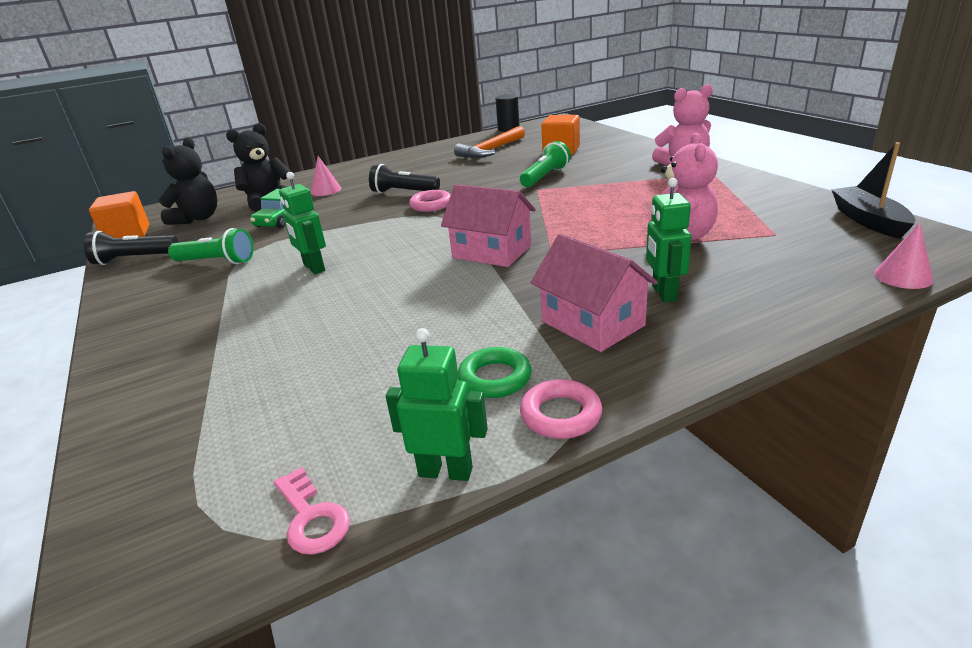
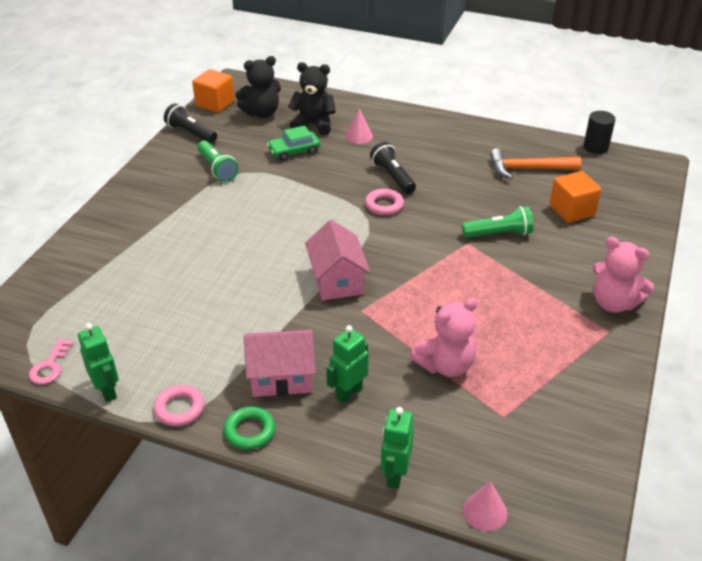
camera: 45 degrees right, 10 degrees up
green robot [279,172,326,274] -> green robot moved to [381,407,414,489]
green ring [458,347,532,398] -> green ring moved to [224,406,275,450]
pink house [530,234,658,352] -> pink house turned 75 degrees clockwise [244,329,316,397]
black boat [831,142,915,239] -> none

